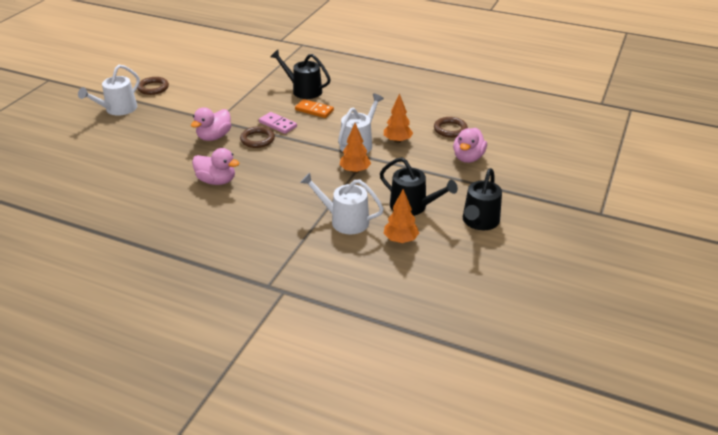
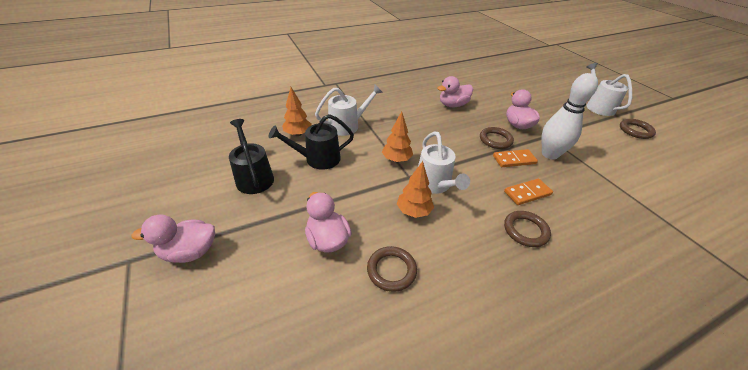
camera: 130 degrees right, 5 degrees up
pink domino [259,112,297,134] -> orange domino [493,149,538,167]
black watering can [270,50,331,99] -> none
none -> pink duck [131,215,215,263]
none -> brown ring [504,211,551,247]
none -> white bowling pin [541,73,598,160]

